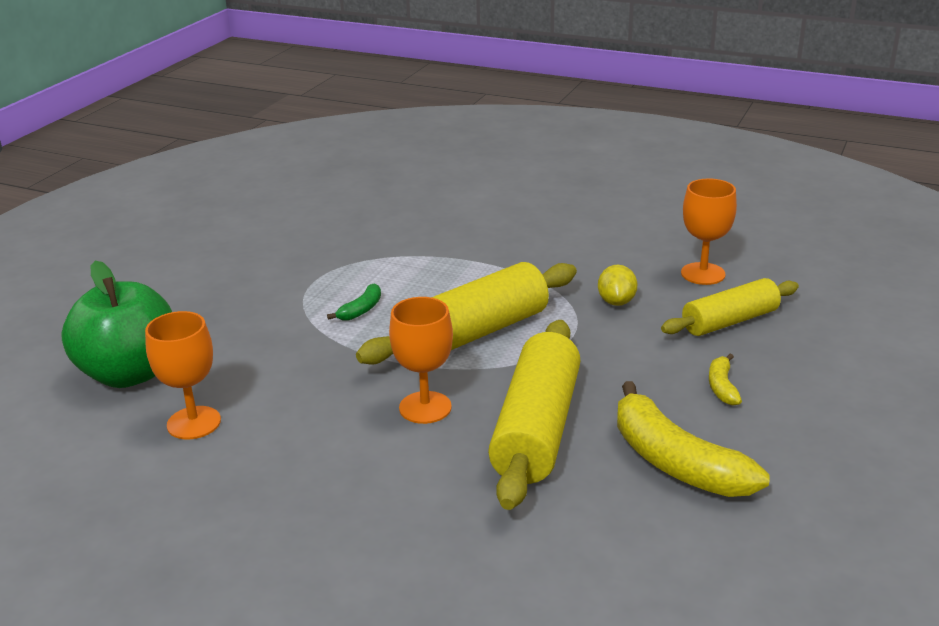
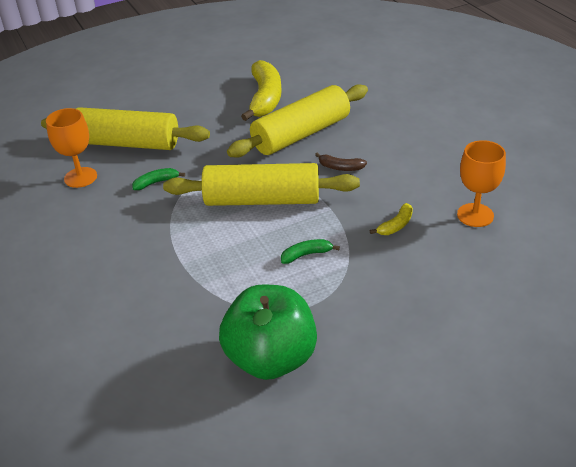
camera: 140 degrees left, 10 degrees up
green apple [61,261,172,388] -> green apple moved to [219,285,317,380]
orange goblet [389,297,453,424] -> brown banana [315,153,367,171]
yellow lemon [598,265,638,306] -> green banana [132,168,185,190]
yellow rolling pin [661,278,799,336] -> yellow rolling pin [41,107,210,150], size x1.57
yellow banana [709,353,742,406] -> yellow banana moved to [370,203,413,235]

